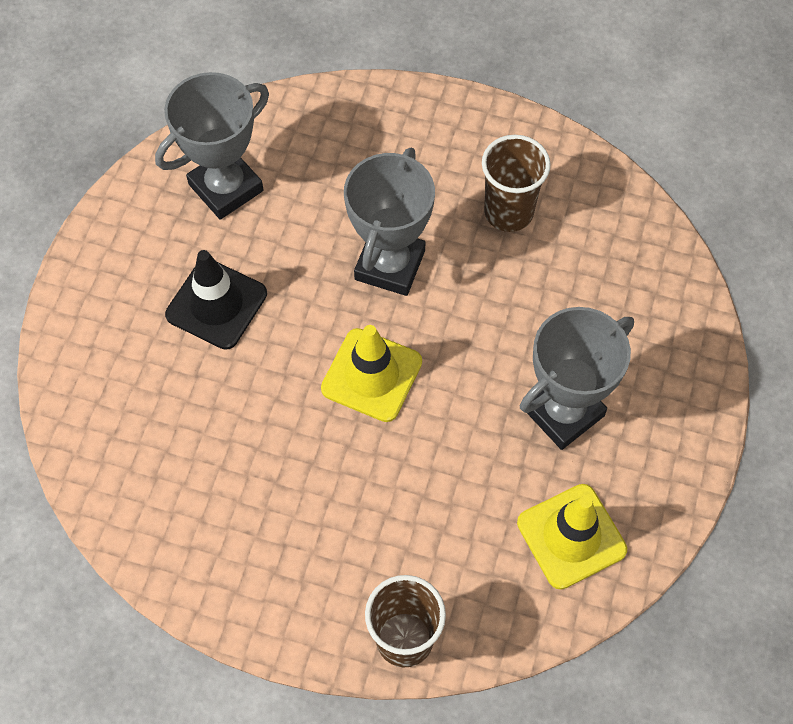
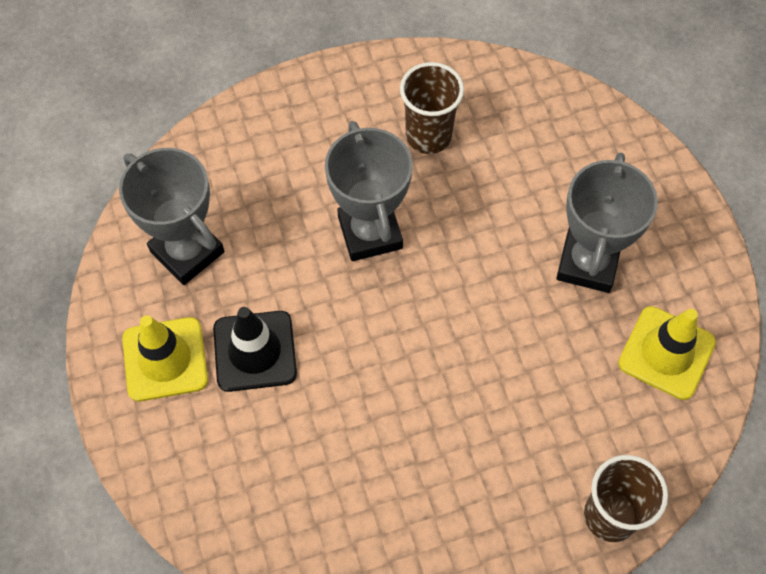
camera: 35 degrees left, 0 degrees up
grey trophy [155,72,269,220] -> grey trophy turned 60 degrees counterclockwise [119,148,224,285]
yellow traffic cone [321,325,422,422] -> yellow traffic cone moved to [122,315,208,401]

